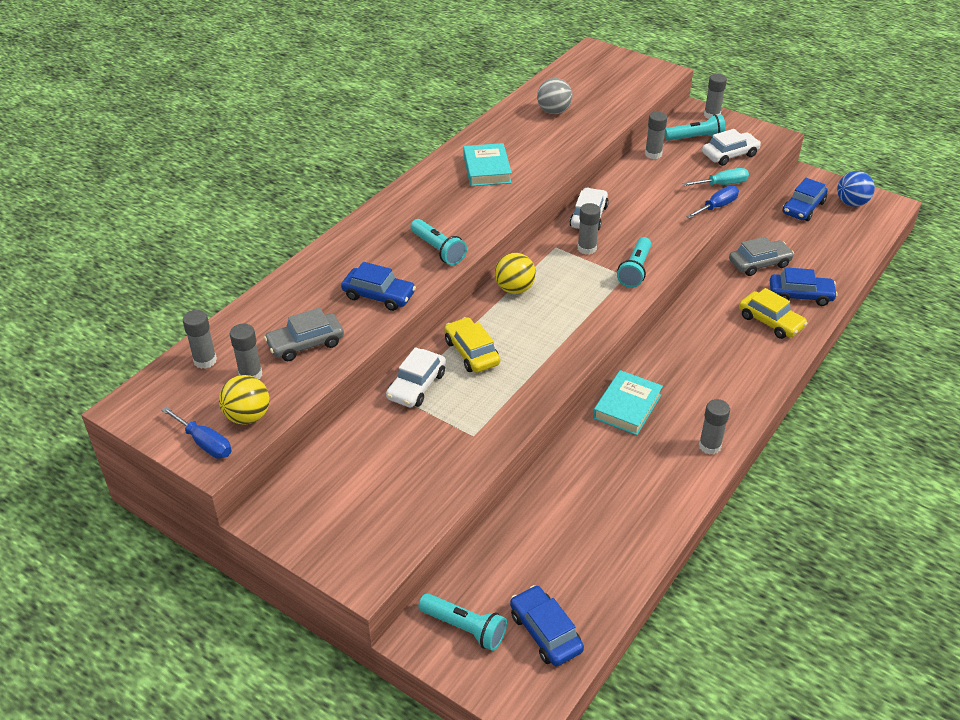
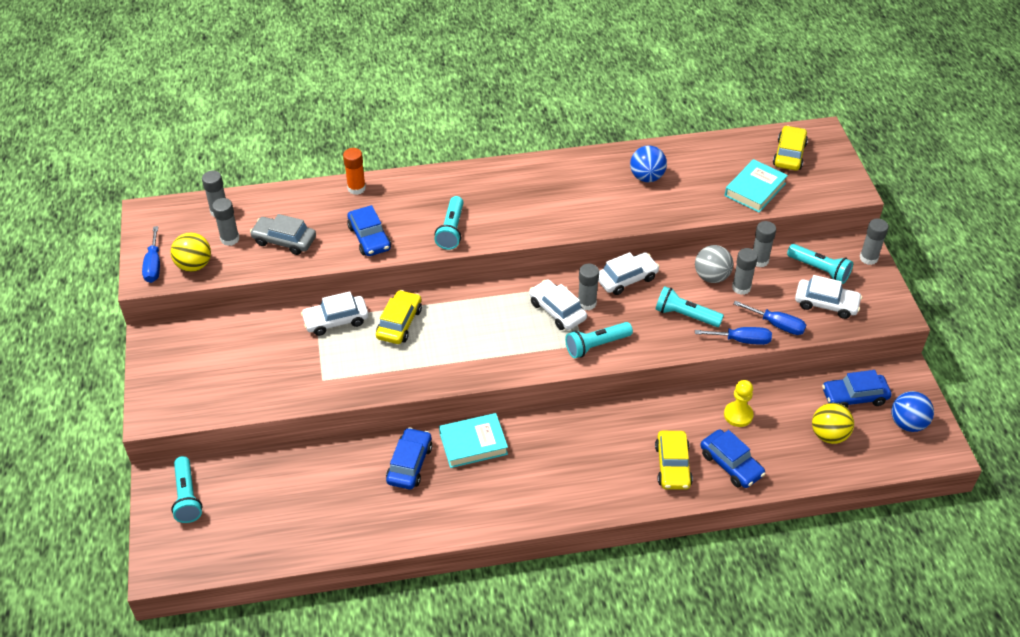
camera: 45 degrees right, 5 degrees up
turquoise book [463,143,512,186] -> turquoise book moved to [725,159,788,213]
yellow ball [495,253,536,294] -> yellow ball moved to [812,403,854,444]
blue car [510,585,584,667] -> blue car moved to [386,427,432,489]
grey ball [537,78,572,114] -> grey ball moved to [695,245,733,283]
turquoise screwdriver [682,168,749,186] -> blue screwdriver [733,301,806,335]
grey glue stick [699,399,730,454] -> grey glue stick moved to [732,248,758,295]
grey car [729,237,794,276] -> yellow pawn [724,380,754,427]
none -> orange glue stick [343,148,366,195]
none -> white car [529,280,587,330]
none -> blue ball [630,145,667,182]
none -> turquoise flashlight [655,286,724,327]
none -> yellow car [773,125,808,171]

